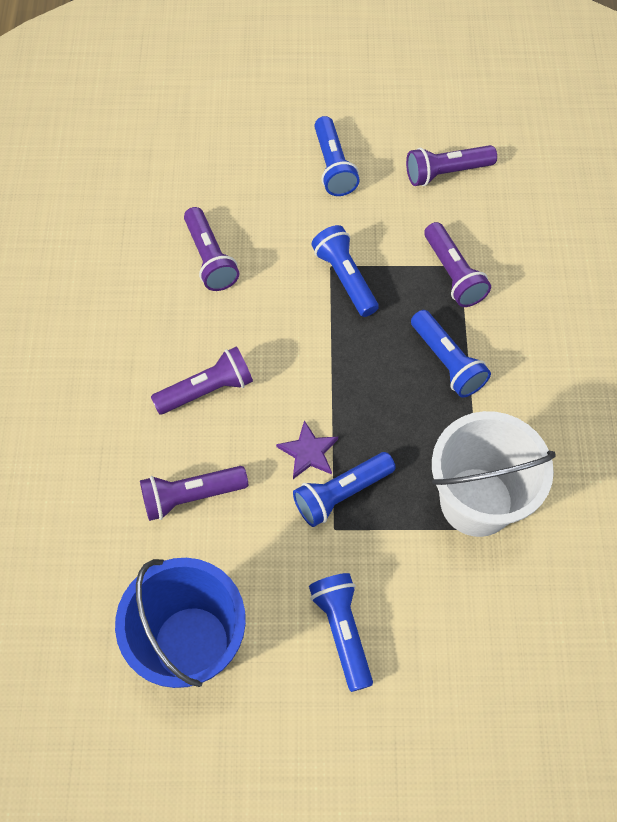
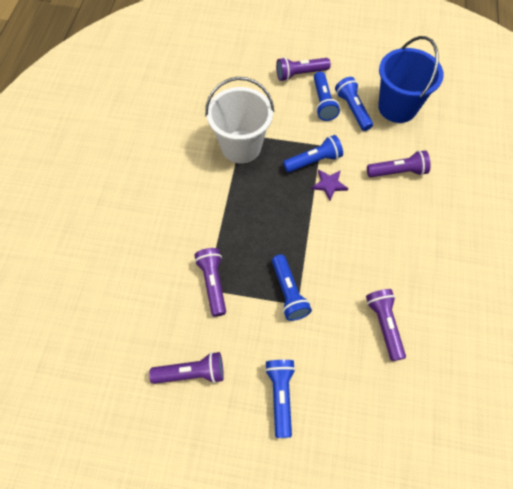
camera: 170 degrees left, 0 degrees up
purple flashlight [151,346,253,415] -> purple flashlight moved to [276,57,331,81]
blue flashlight [411,310,491,398] -> blue flashlight moved to [335,77,373,131]

